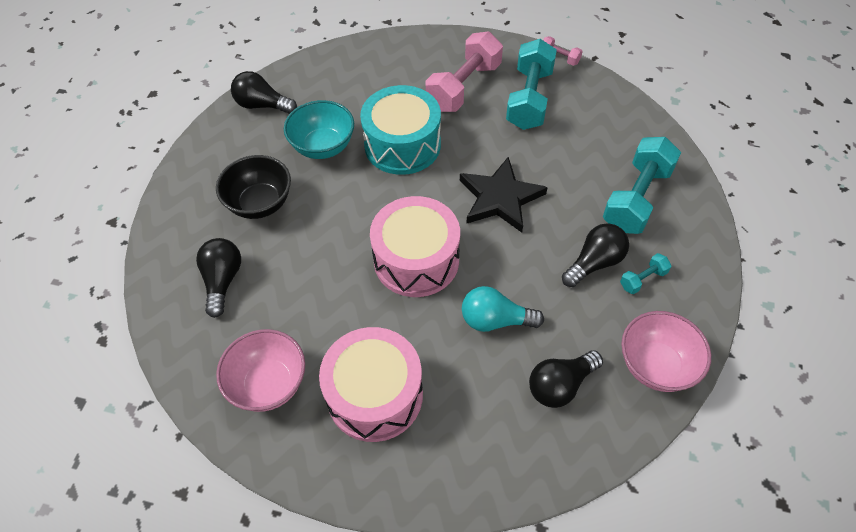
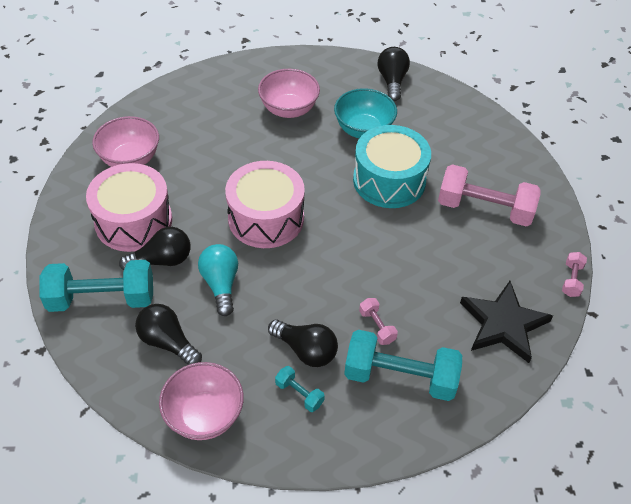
camera: 70 degrees right, 5 degrees down
black light bulb [196,238,241,318] -> black light bulb moved to [119,227,191,270]
black bowl [216,155,291,219] -> pink bowl [258,69,320,118]
black star [460,157,548,233] -> black star moved to [460,281,553,363]
turquoise dumbbell [506,39,557,130] -> turquoise dumbbell moved to [39,260,153,312]
none -> pink dumbbell [359,298,398,345]

